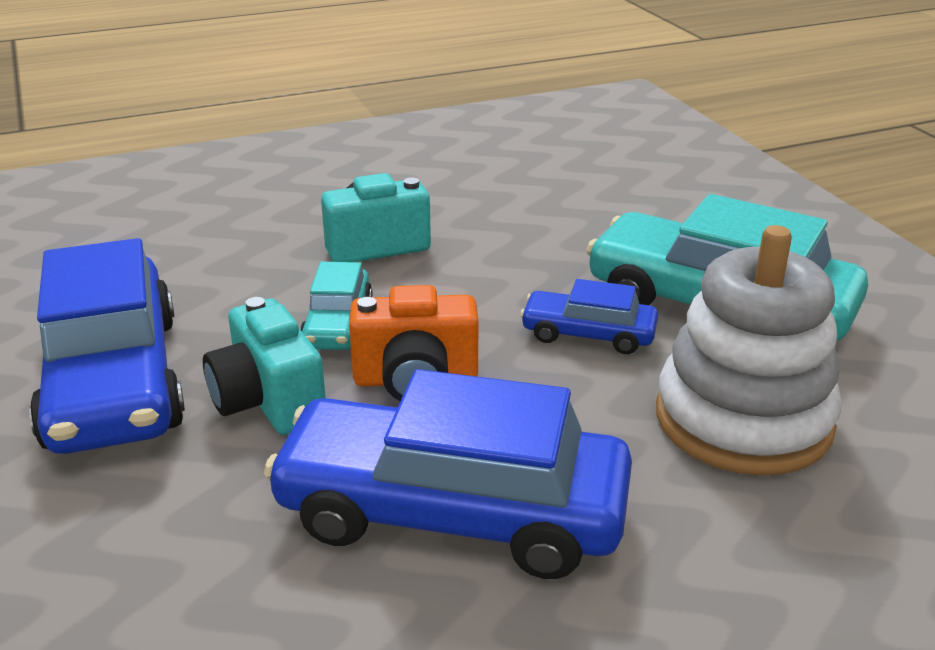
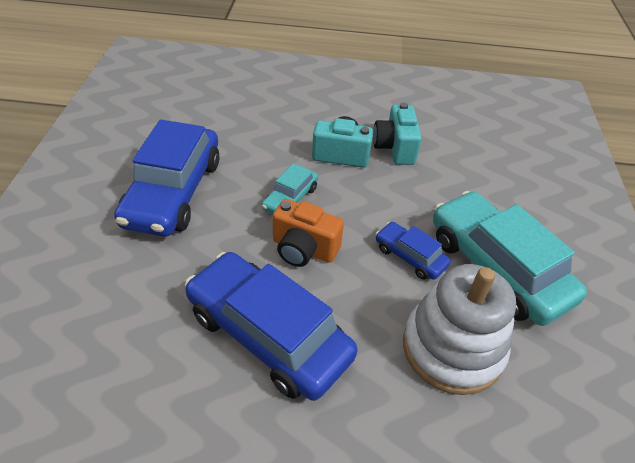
camera: 25 degrees right, 15 degrees up
turquoise camera [203,297,326,435] -> turquoise camera moved to [373,102,422,165]

